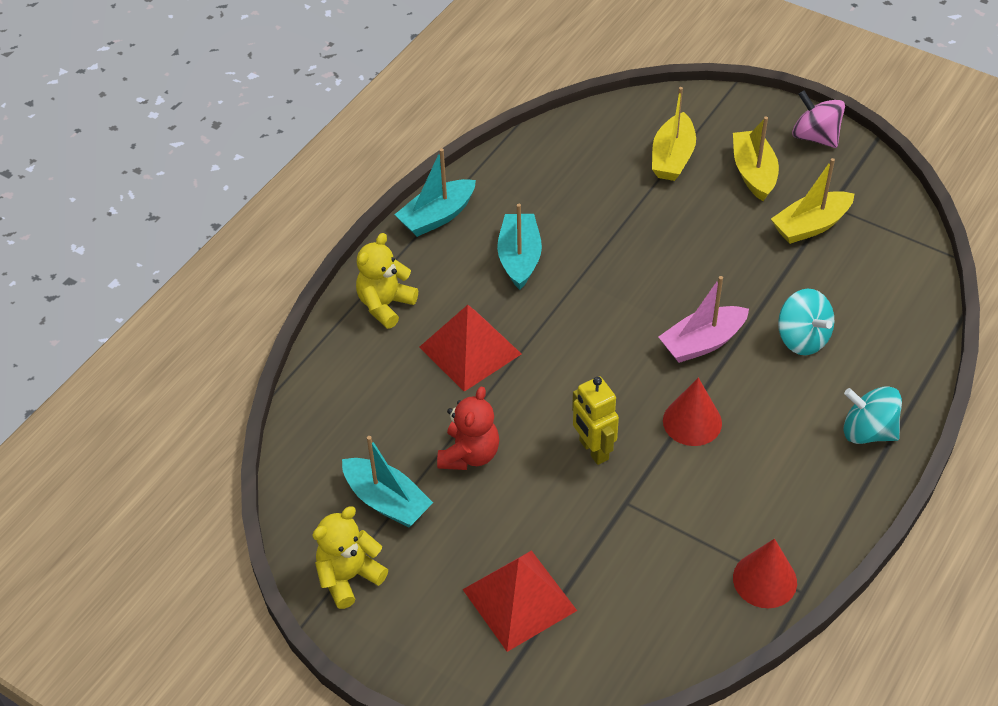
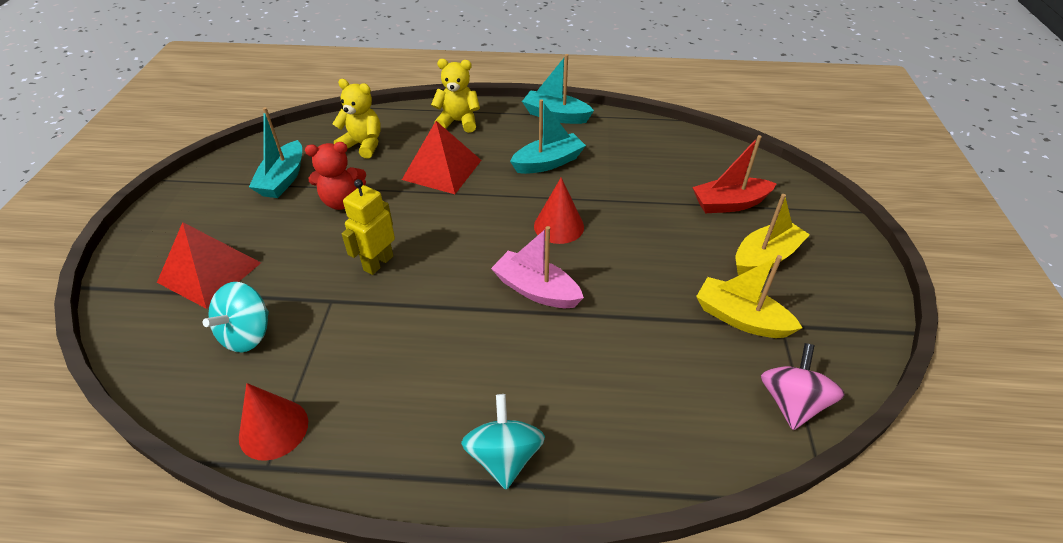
camera: 60 degrees right, 5 degrees down
yellow teddy bear [313,506,388,609] -> yellow teddy bear moved to [333,79,381,159]
yellow boat [652,87,696,181] -> red boat [692,135,777,214]
red cone [663,378,722,446] -> red cone moved to [534,177,584,244]
turquoise spinning top [778,289,834,355] -> turquoise spinning top moved to [203,282,269,352]
pink spinning top [792,91,845,148] -> pink spinning top moved to [761,343,845,430]

